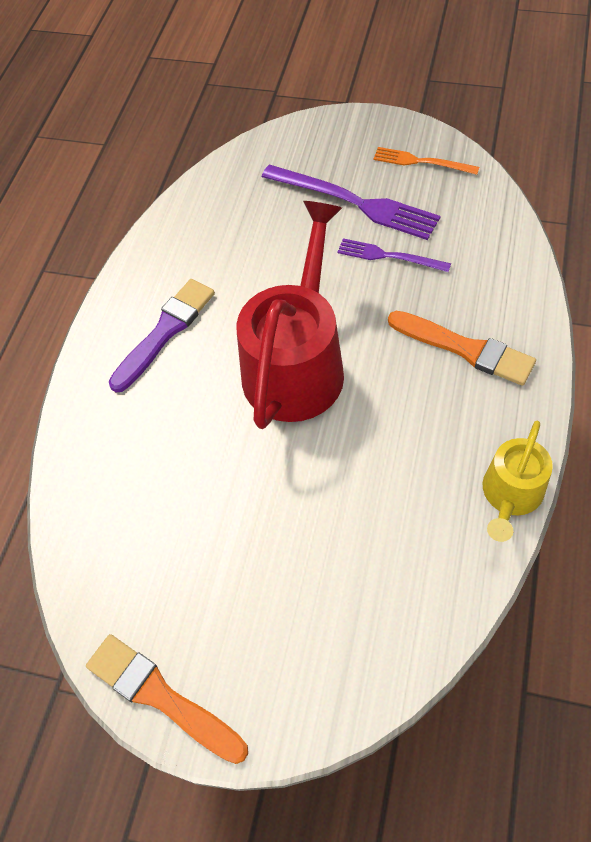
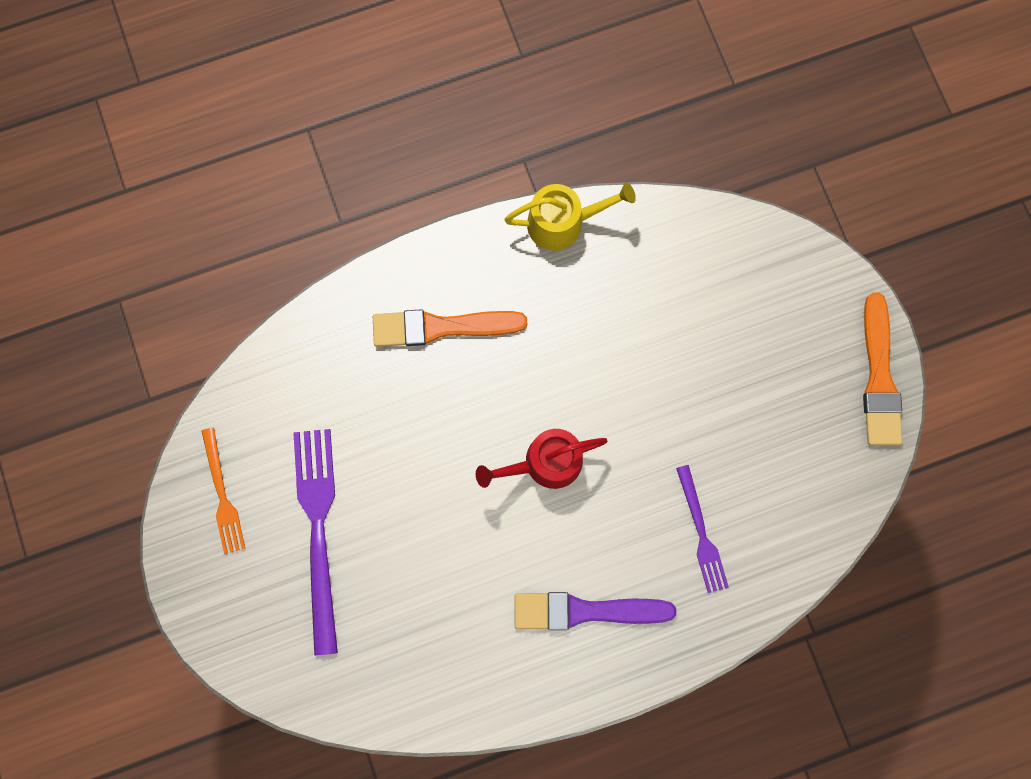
camera: 130 degrees left, 20 degrees up
red watering can [236,201,344,429] -> red watering can [476,429,607,489], size x0.54
purple fork [338,238,451,272] -> purple fork moved to [676,465,729,593]
orange brush [388,311,536,386] -> orange brush turned 90 degrees counterclockwise [373,309,527,347]

